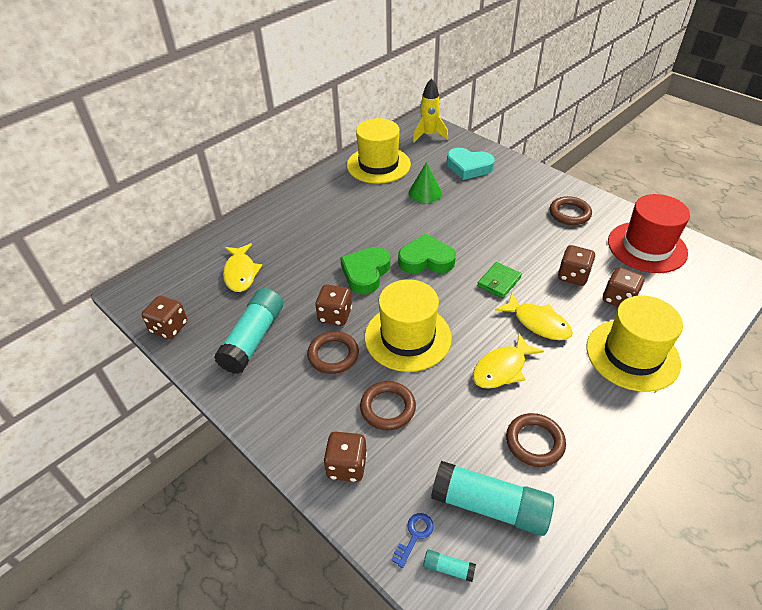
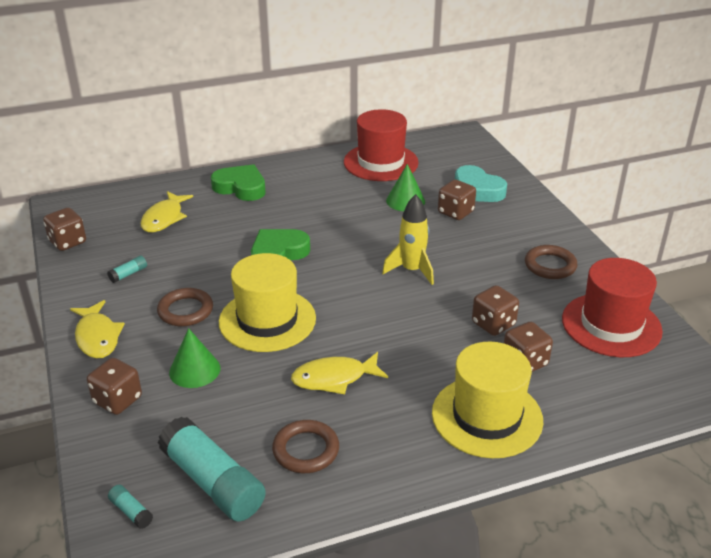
camera: 25 degrees right, 10 degrees down
turquoise glue stick [214,288,283,374] -> turquoise glue stick [107,256,147,283], size x0.41
brown dice [315,284,352,326] -> brown dice moved to [438,180,476,220]
yellow hat [347,118,411,184] -> red hat [344,109,418,181]
brown ring [360,381,416,430] -> green cone [169,328,220,388]
blue key [391,513,434,568] -> none
green heart [398,233,456,273] -> green heart moved to [211,164,266,201]
yellow rocket [413,78,448,143] -> yellow rocket moved to [382,194,434,285]
green wallet [477,262,522,298] -> none
yellow fish [495,292,573,341] -> yellow fish moved to [70,300,125,358]

